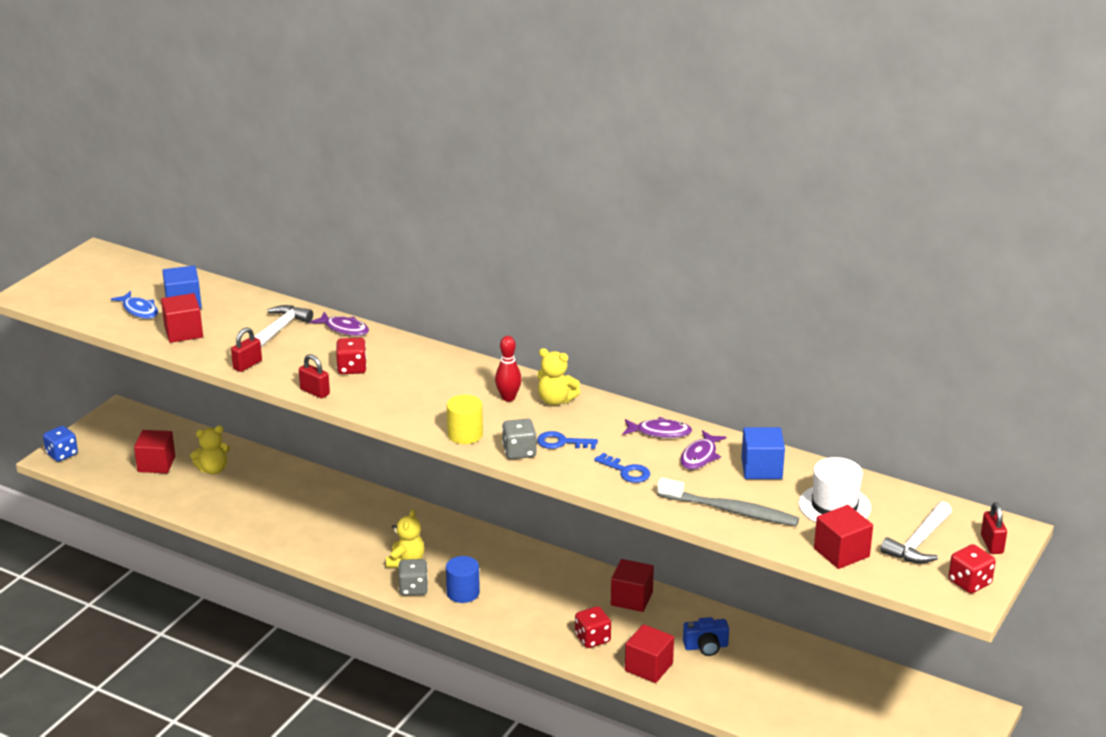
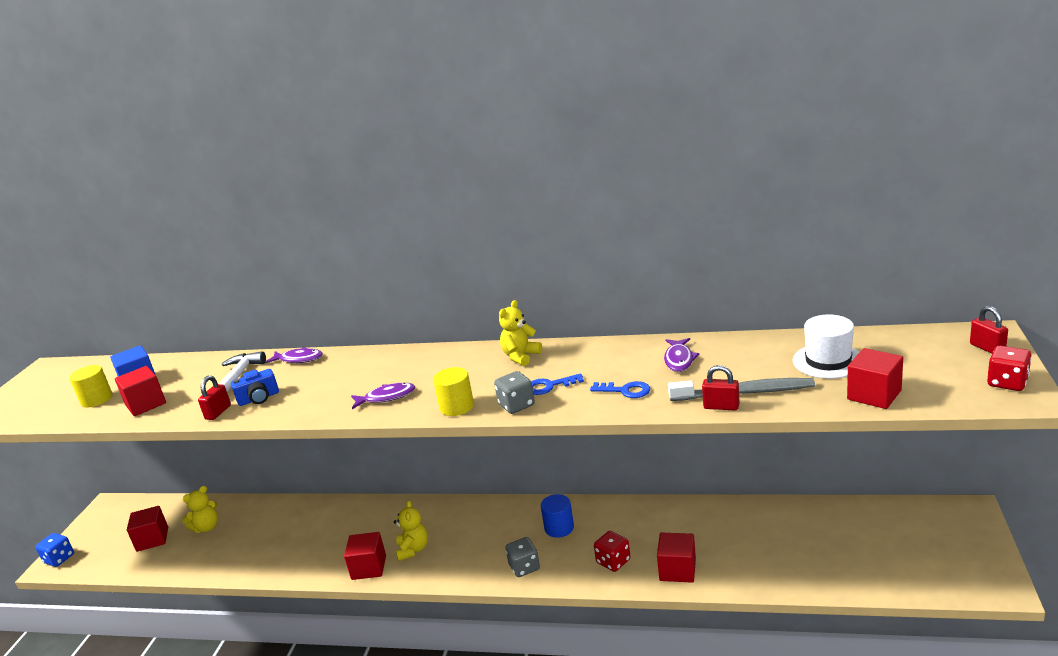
camera: 15 degrees left, 5 degrees down
blue fish [111,291,158,319] -> yellow cylinder [69,365,112,408]
red padlock [299,354,330,398] -> red padlock moved to [702,365,740,410]
red dice [336,338,367,374] -> none
grey dice [398,559,428,596] -> grey dice moved to [505,537,540,577]
blue cylinder [446,556,480,603] -> blue cylinder moved to [541,494,574,538]
red bowling pin [495,336,522,402] -> none
yellow teddy bear [537,348,580,405] -> yellow teddy bear turned 120 degrees clockwise [499,300,542,366]
red cube [611,559,654,612] -> red cube moved to [344,532,386,580]
purple fish [623,417,692,438] -> purple fish moved to [351,383,416,409]
blue camera [683,617,729,656] -> blue camera moved to [231,369,279,406]
blue cube [741,427,785,479] -> none
white hammer [880,501,952,564] -> none

